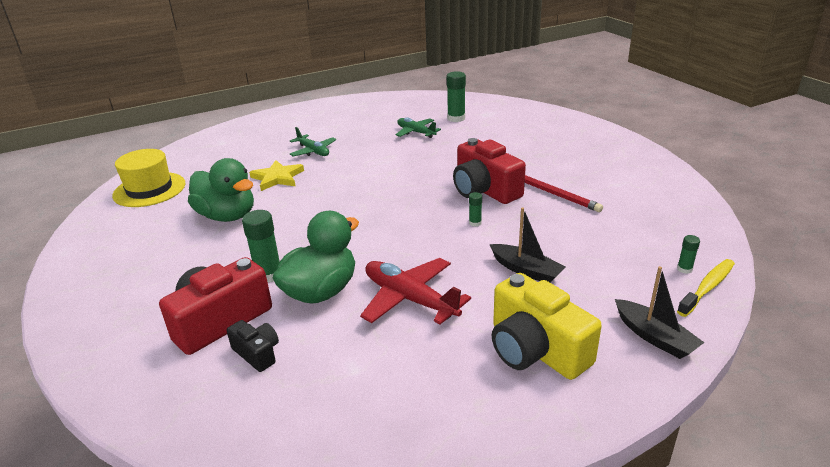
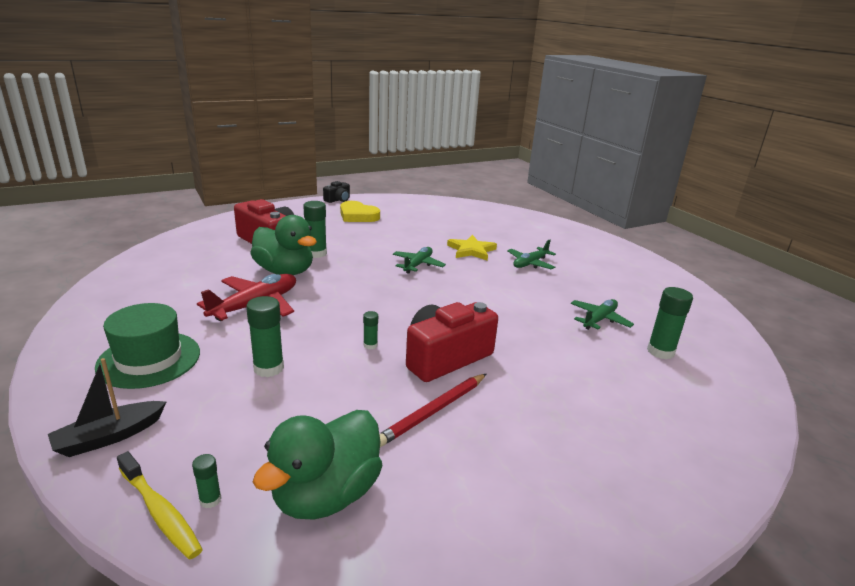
camera: 85 degrees right, 5 degrees down
yellow hat [112,149,185,207] -> none
green duck [188,158,254,222] -> green duck moved to [253,410,382,520]
black camera [226,320,279,372] -> black camera moved to [323,181,350,203]
black boat [489,207,566,282] -> green glue stick [246,296,284,377]
yellow camera [492,273,602,380] -> green hat [95,303,200,389]
none -> yellow heart [340,201,380,222]
none -> green plane [393,247,446,274]

